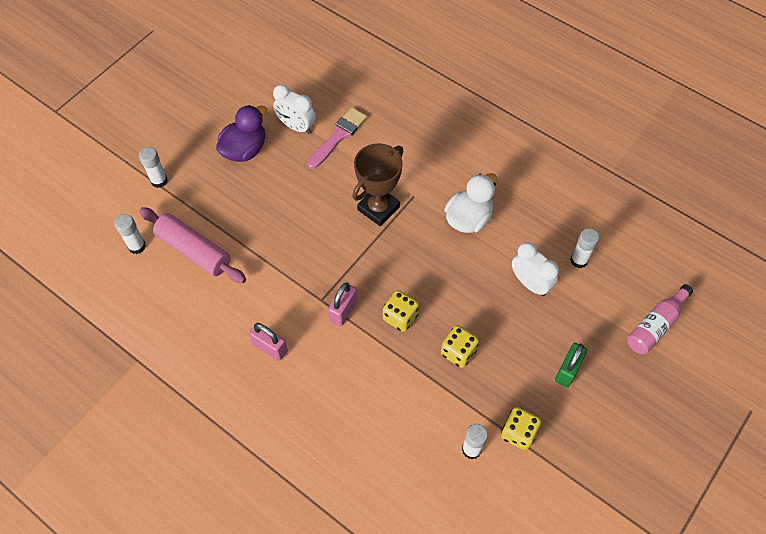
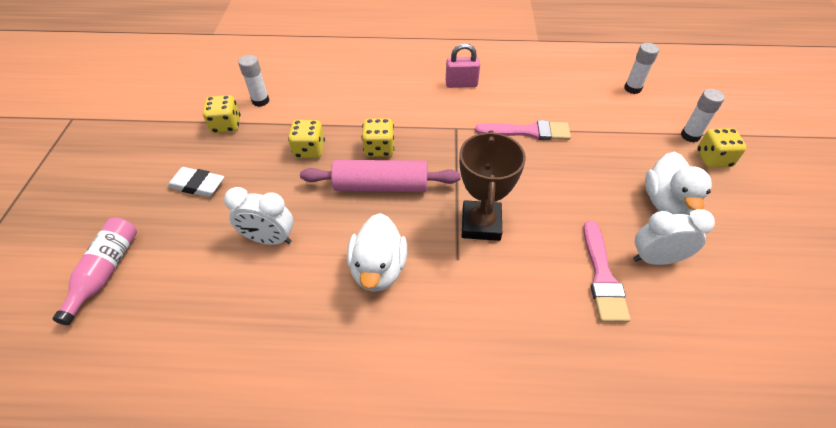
camera: 145 degrees right, 10 degrees down
pink rolling pin [139,207,246,283] -> pink rolling pin moved to [300,160,461,192]
purple duck [216,105,267,162] -> white duck [645,152,712,215]
pink padlock [328,283,357,327] -> none
green padlock [555,343,587,387] -> white eraser [167,167,224,197]
white glue stick [570,228,599,268] -> none
none -> pink brush [475,120,571,140]
none -> yellow dice [697,128,747,168]

